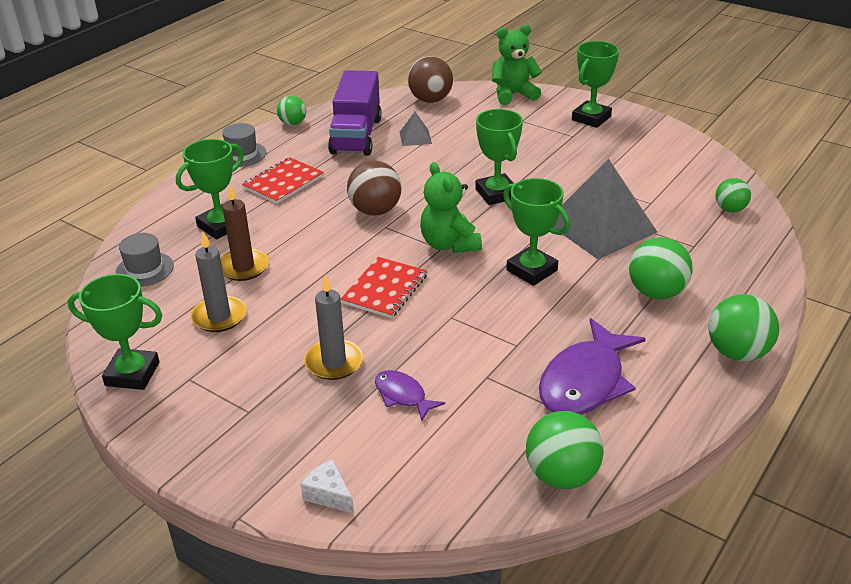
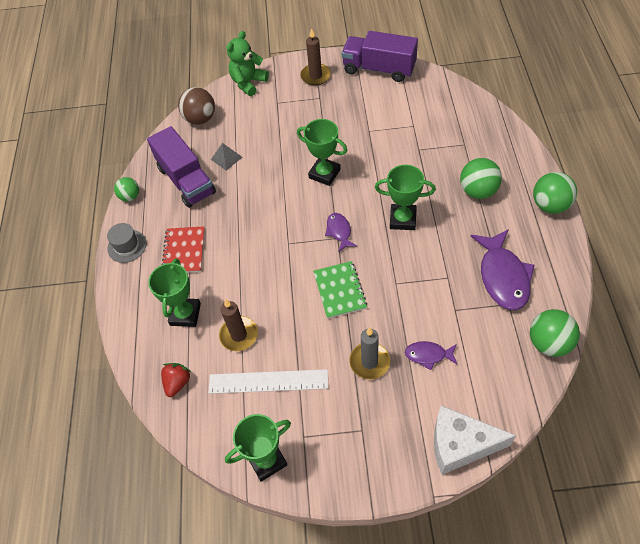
camera: 35 degrees left, 20 degrees up
grey hat [115,233,174,287] -> red strawberry [161,363,192,397]
grey candle [191,232,246,332] -> white ruler [208,369,328,394]
white cheese [301,459,354,514] -> white cheese [434,405,516,475], size x2.12
red notebook [341,257,427,318] -> green notebook [313,261,368,319]
brown ball [347,161,401,215] -> none
green teddy bear [420,162,482,253] -> purple fish [325,213,357,252]
grey pyramid [553,159,657,259] -> none
green trophy [572,41,619,128] -> brown candle [300,28,331,86]
green ball [715,178,751,212] -> none
none -> purple truck [342,31,418,82]

